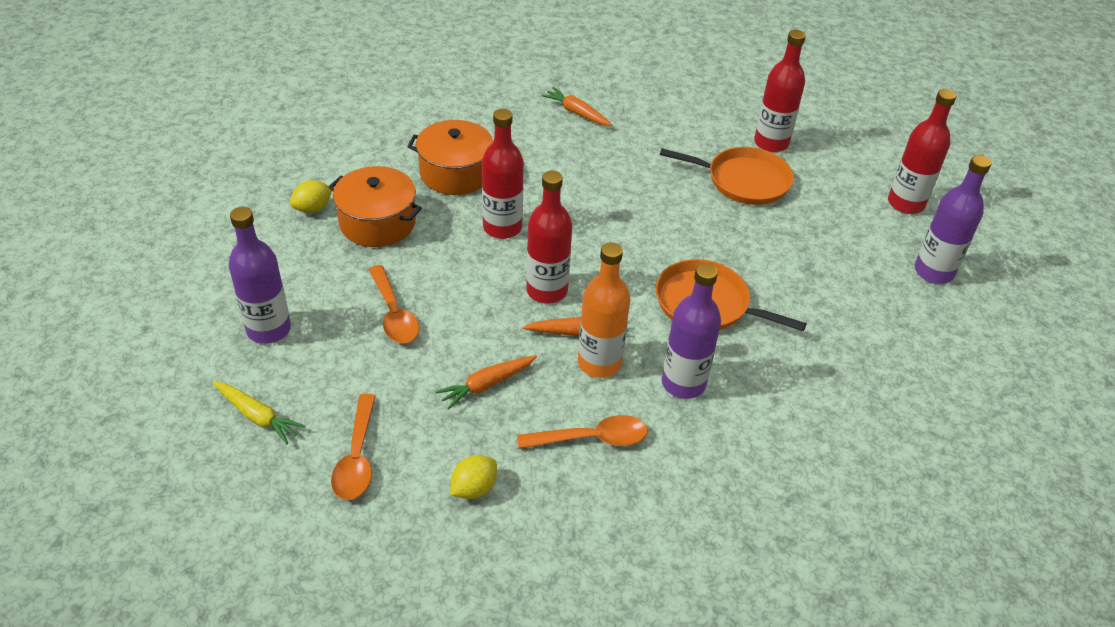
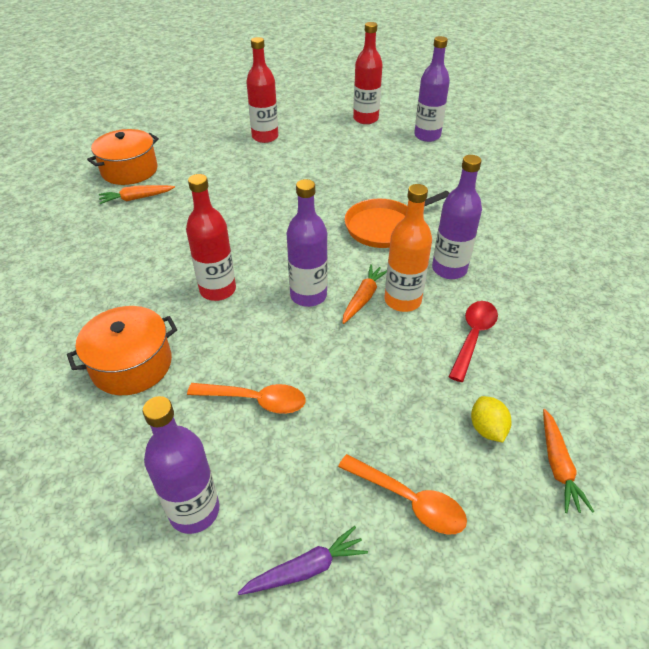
camera: 55 degrees left, 0 degrees up
yellow carrot [213,382,306,444] -> purple carrot [238,526,368,595]
yellow lemon [290,180,332,213] -> none
orange pot [407,120,493,195] -> orange pot moved to [87,129,159,185]
orange carrot [436,355,537,410] -> orange carrot moved to [543,409,594,513]
orange spoon [517,415,648,449] -> red spoon [449,301,498,382]
red bottle [526,171,572,303] -> purple bottle [287,179,328,307]
orange pan [660,147,794,205] -> none

